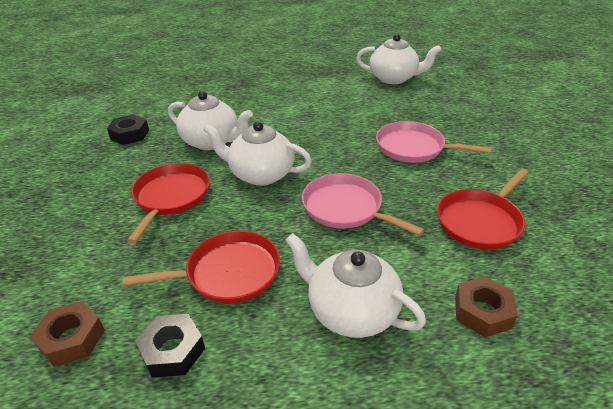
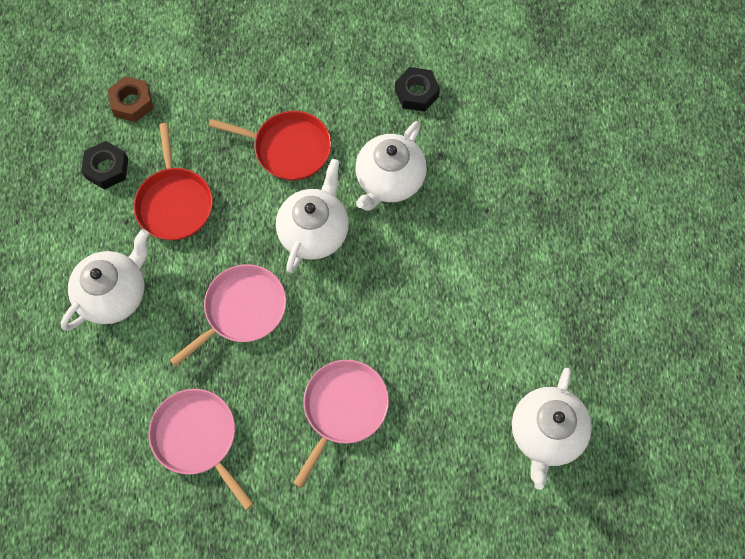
camera: 95 degrees right, 30 degrees up
red pan [437,169,529,250] -> pink pan [149,389,254,510]
brown nut [455,276,518,337] -> none

